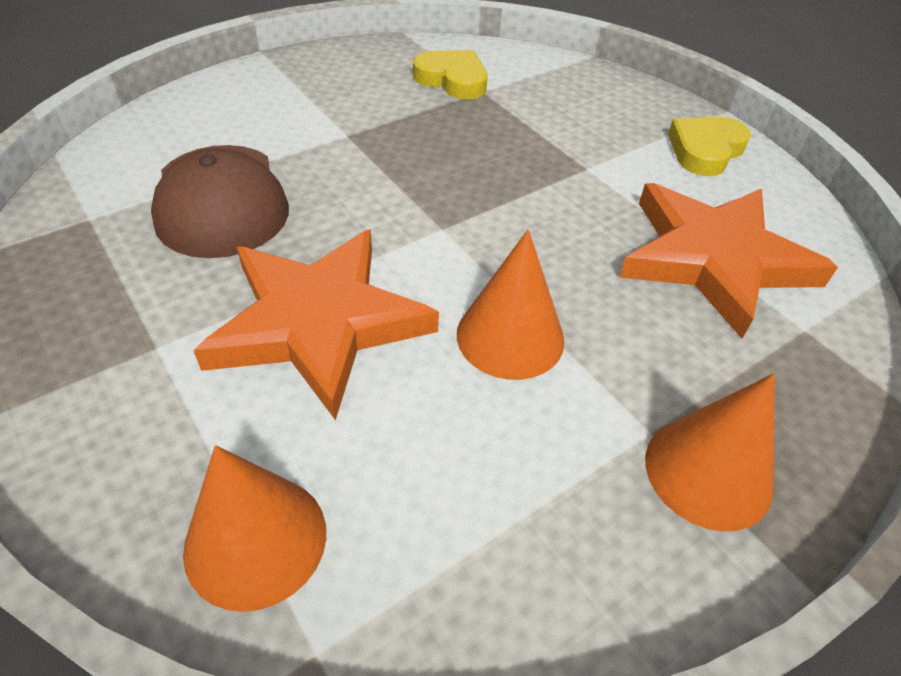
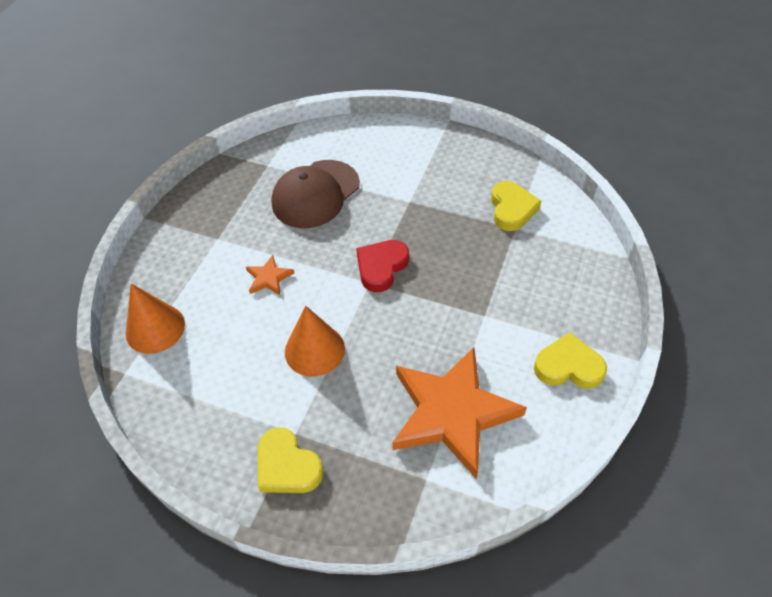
camera: 60 degrees right, 5 degrees up
orange star [193,230,439,421] -> orange star [246,255,294,295], size x0.42
orange cone [645,373,775,531] -> yellow heart [258,427,324,493]
none -> red heart [356,240,409,292]

